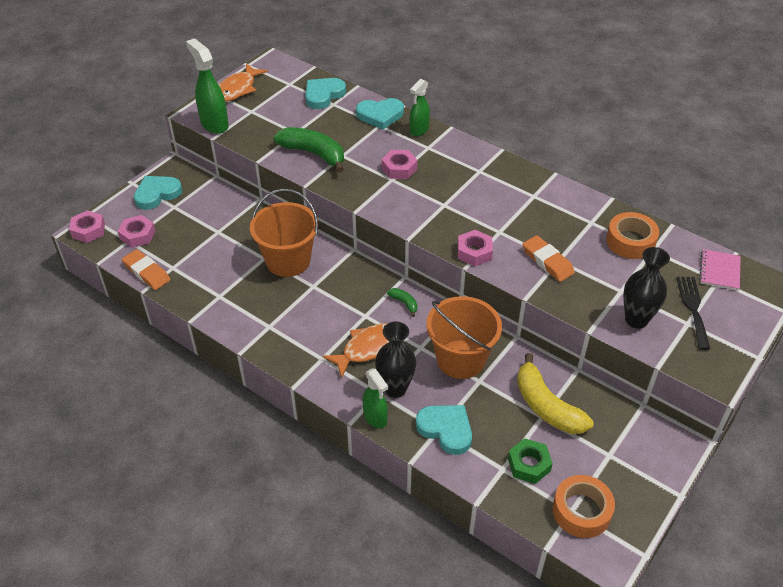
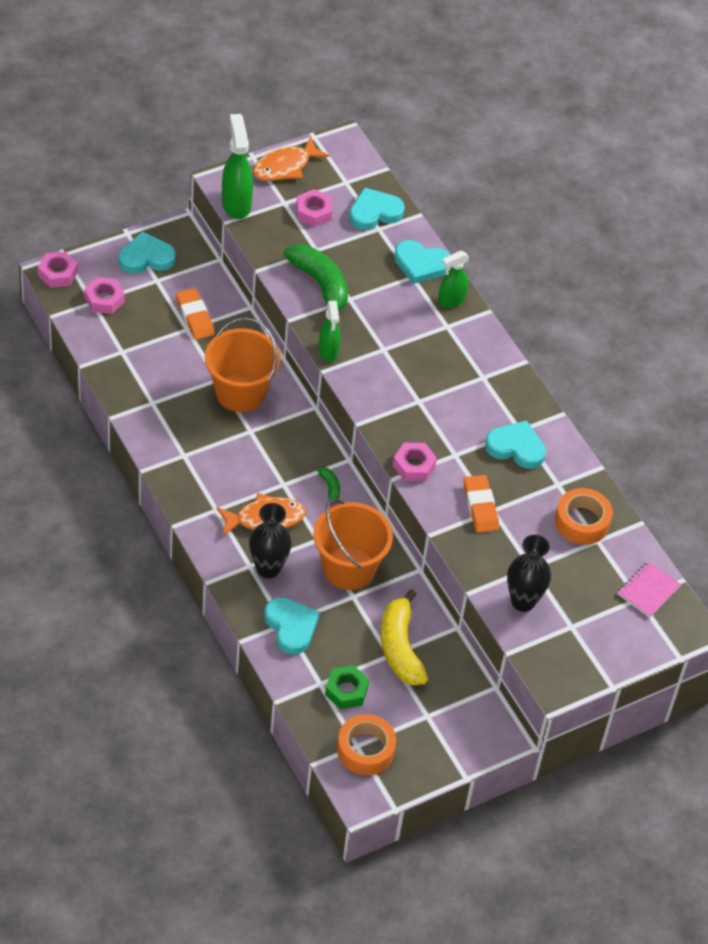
camera: 20 degrees right, 5 degrees up
orange eraser [122,249,170,290] -> orange eraser moved to [176,288,215,340]
green spray bottle [363,369,388,428] -> green spray bottle moved to [319,301,340,362]
pink nut [382,150,417,179] -> pink nut moved to [297,189,332,227]
black fork [676,277,710,350] -> none
none -> turquoise heart [485,420,546,469]

